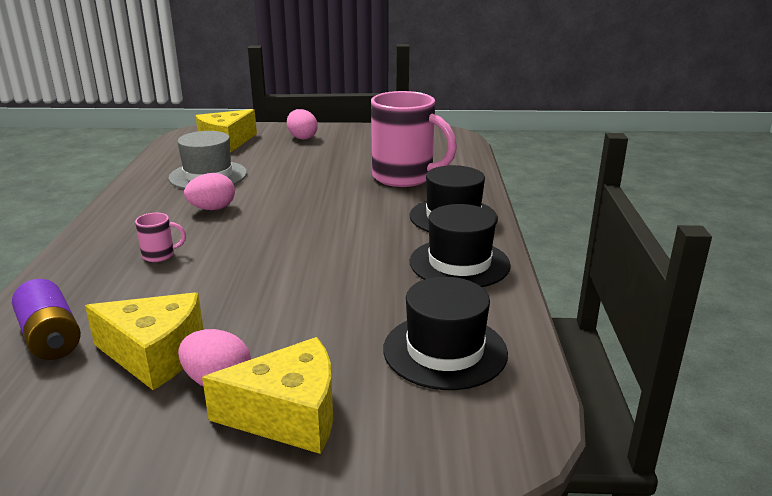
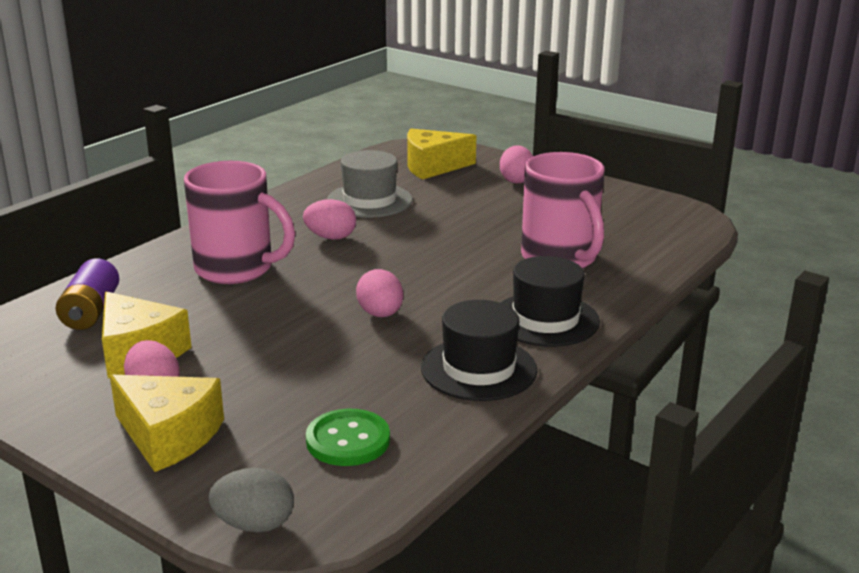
camera: 35 degrees right, 0 degrees up
pink mug [135,213,186,262] -> pink mug [184,161,295,284], size x2.48
black hat [383,277,508,390] -> green button [306,409,390,466]
none -> grey egg [209,468,294,532]
none -> pink egg [356,269,403,317]

